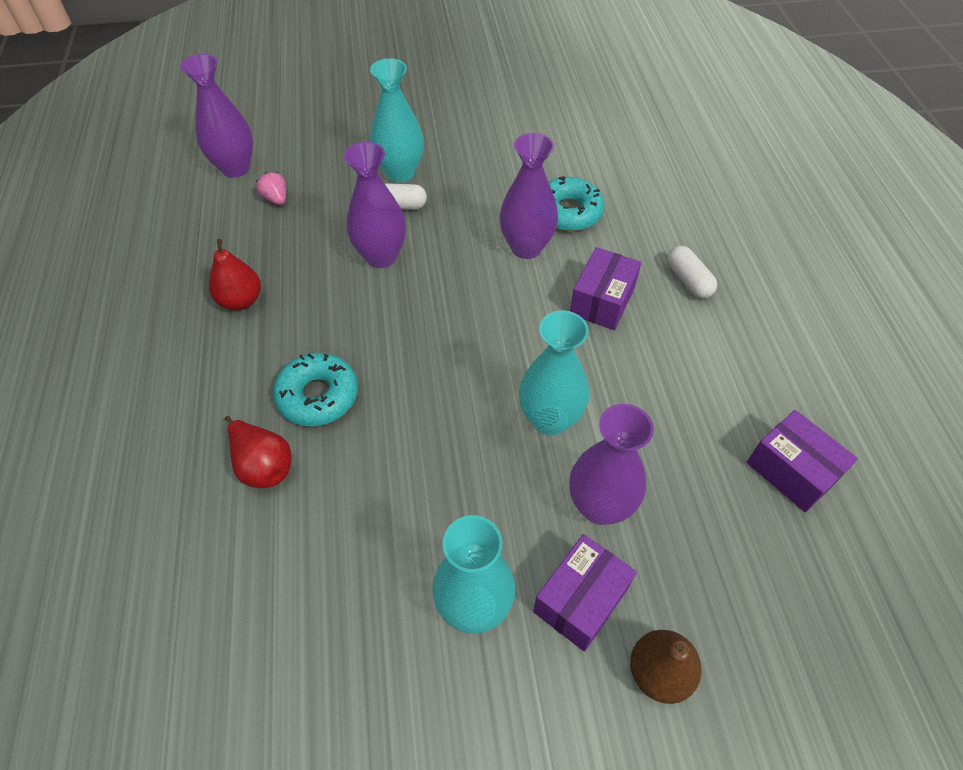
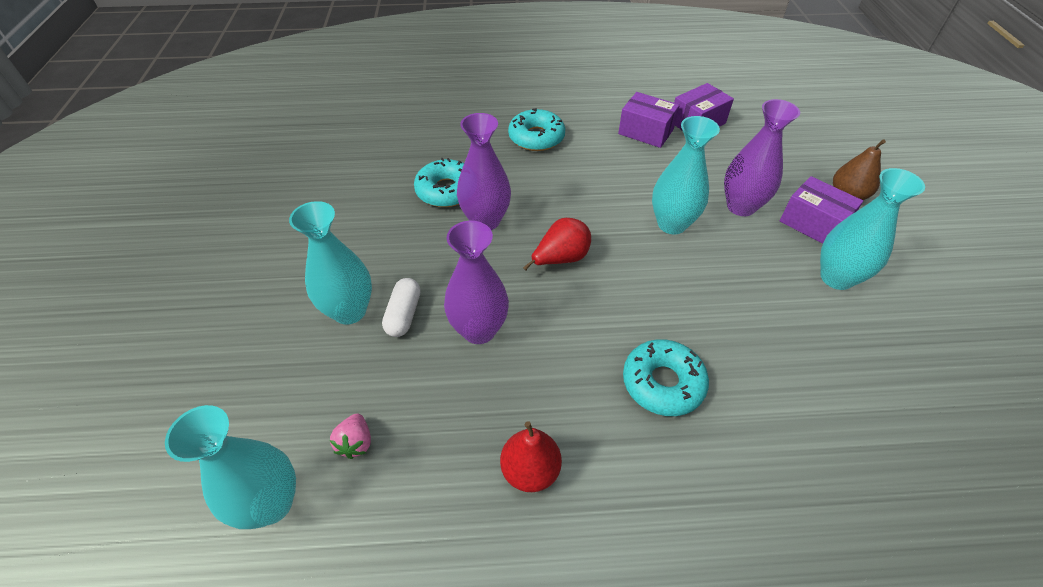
camera: 85 degrees left, 5 degrees down
purple vase [180,54,253,178] -> turquoise vase [165,405,296,529]
red pear [225,416,291,488] -> red pear moved to [523,218,591,270]
pink strawberry [256,172,286,205] -> pink strawberry turned 60 degrees counterclockwise [330,414,371,459]
purple box [570,247,641,330] -> purple box moved to [618,92,680,148]
white capsule [667,246,717,299] -> turquoise donut [508,108,565,151]

